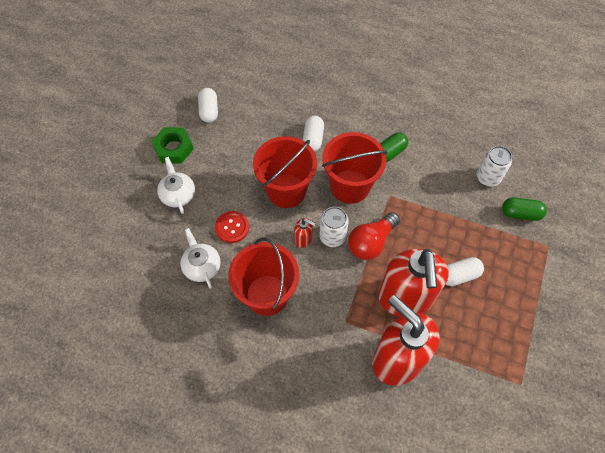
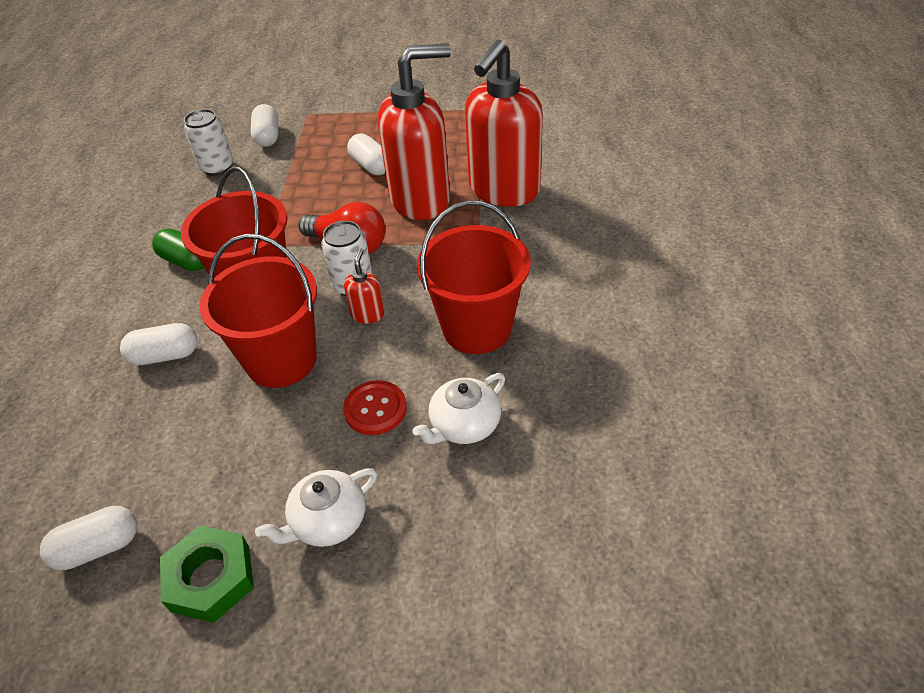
camera: 105 degrees left, 15 degrees down
green capsule [502,197,547,221] -> white capsule [251,104,278,147]

